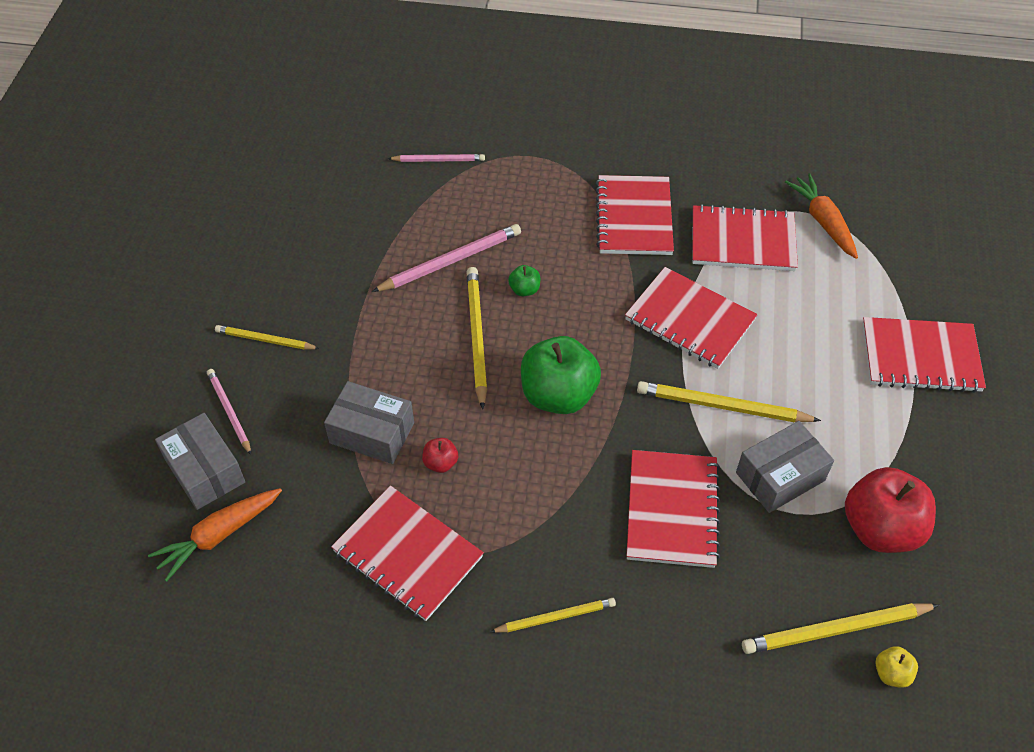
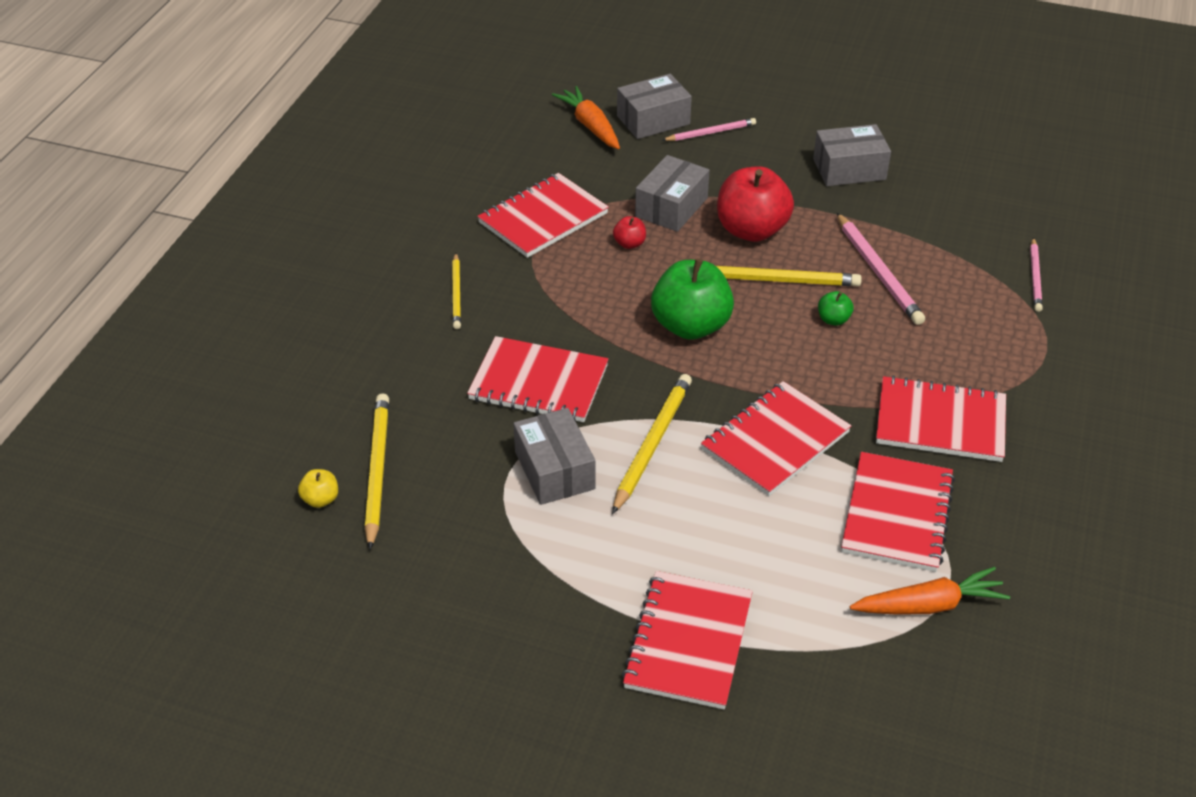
camera: 100 degrees right, 10 degrees down
yellow pencil [215,325,320,350] -> none
red apple [845,467,936,553] -> red apple moved to [717,166,794,242]
none -> grey box [813,124,891,186]

